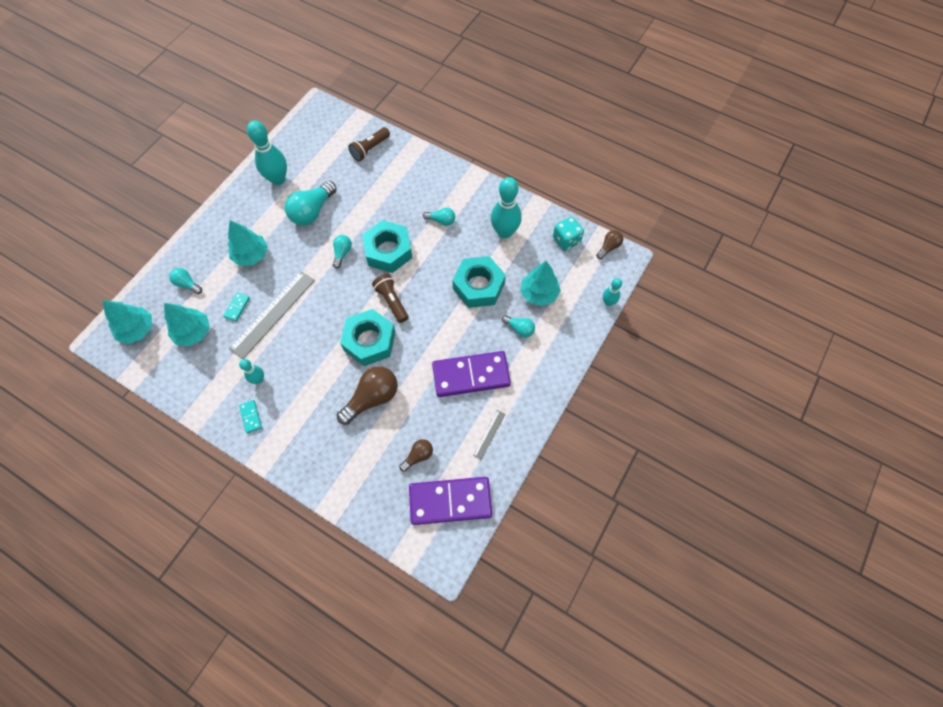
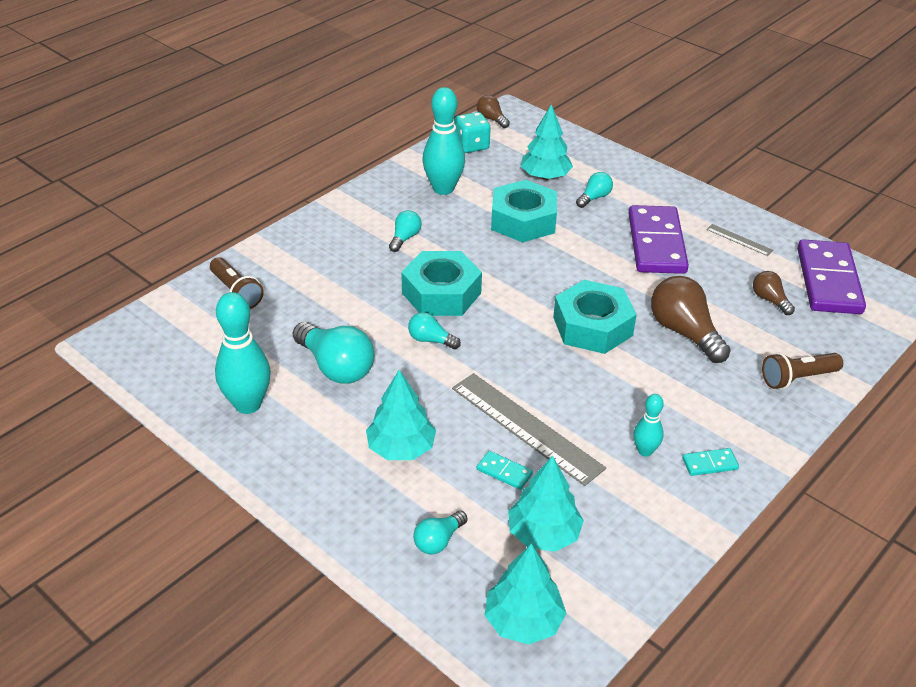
camera: 80 degrees left, 25 degrees down
brown flashlight [372,274,408,323] -> brown flashlight moved to [762,353,843,389]
turquoise bowling pin [603,278,622,306] -> none

